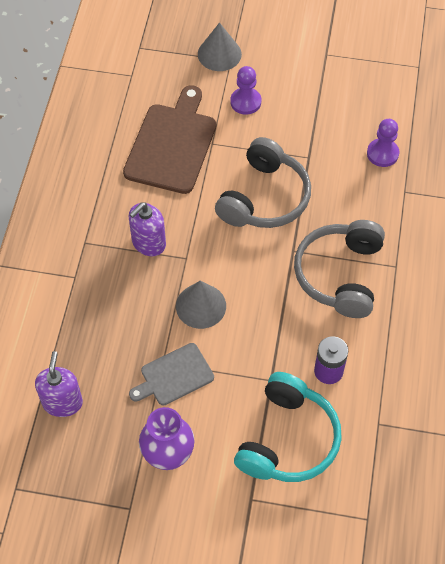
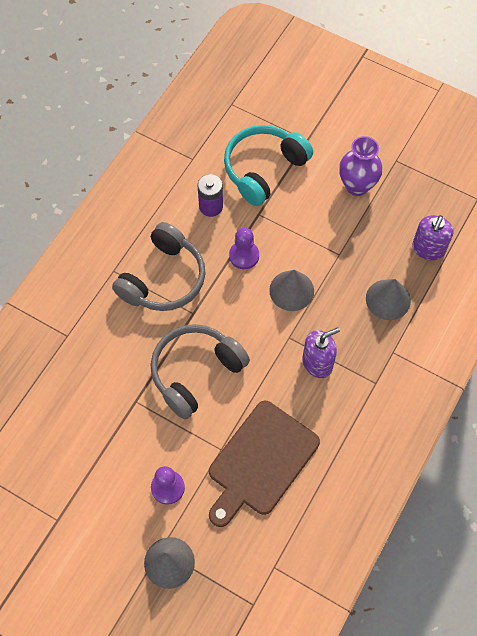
camera: 160 degrees left, 5 degrees up
grey cutting board [129,343,214,405] -> none
purple pawn [367,119,399,167] -> purple pawn moved to [229,227,259,269]
none -> grey cone [366,279,411,320]

